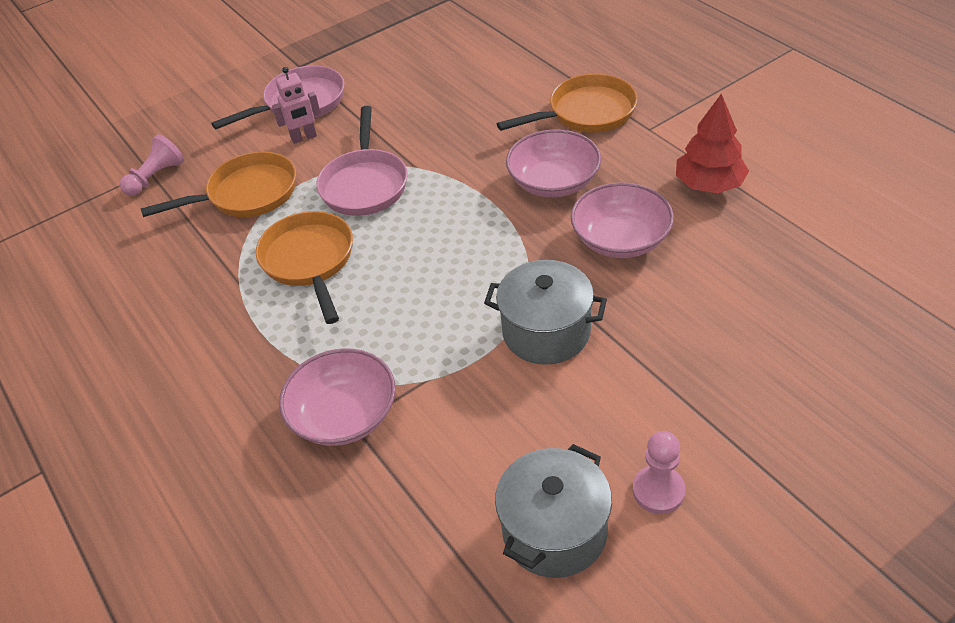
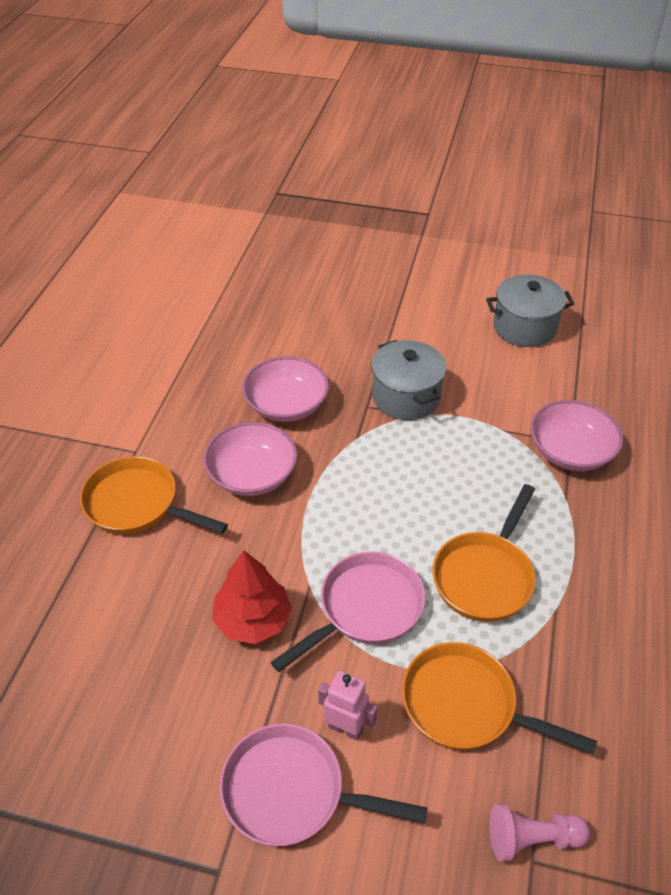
camera: 135 degrees left, 0 degrees up
pink pawn [633,431,686,514] -> none
red tree [676,94,749,193] -> red tree moved to [212,550,292,644]

